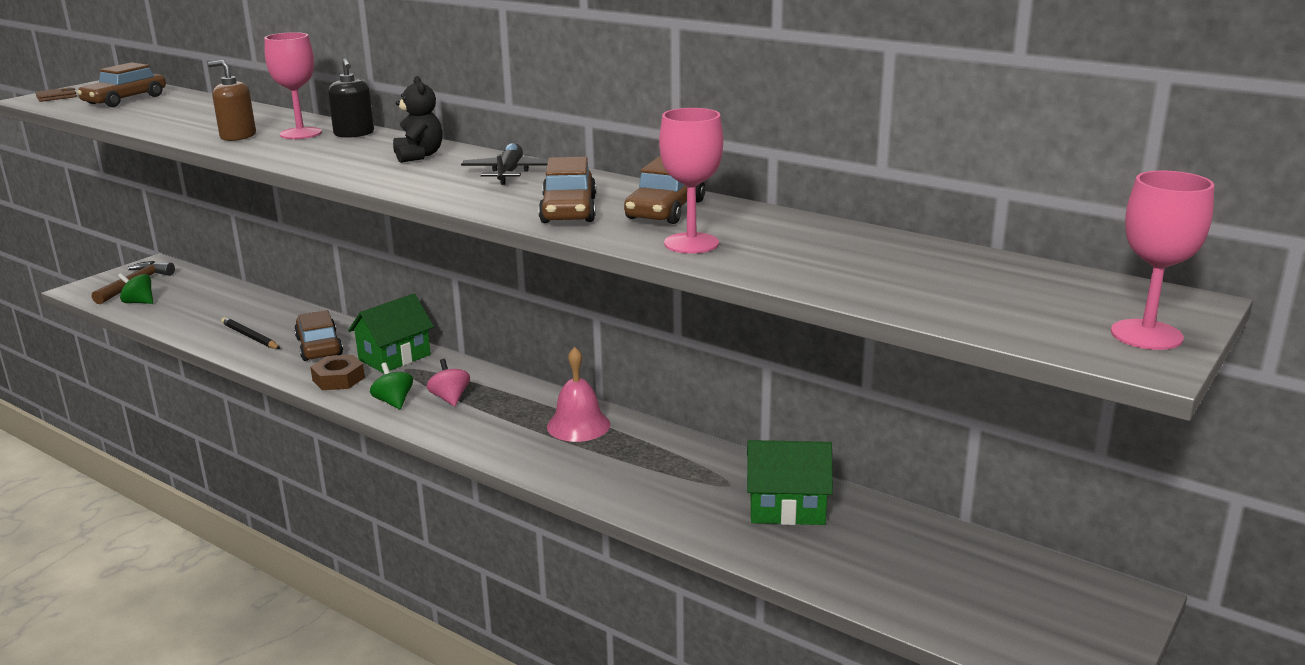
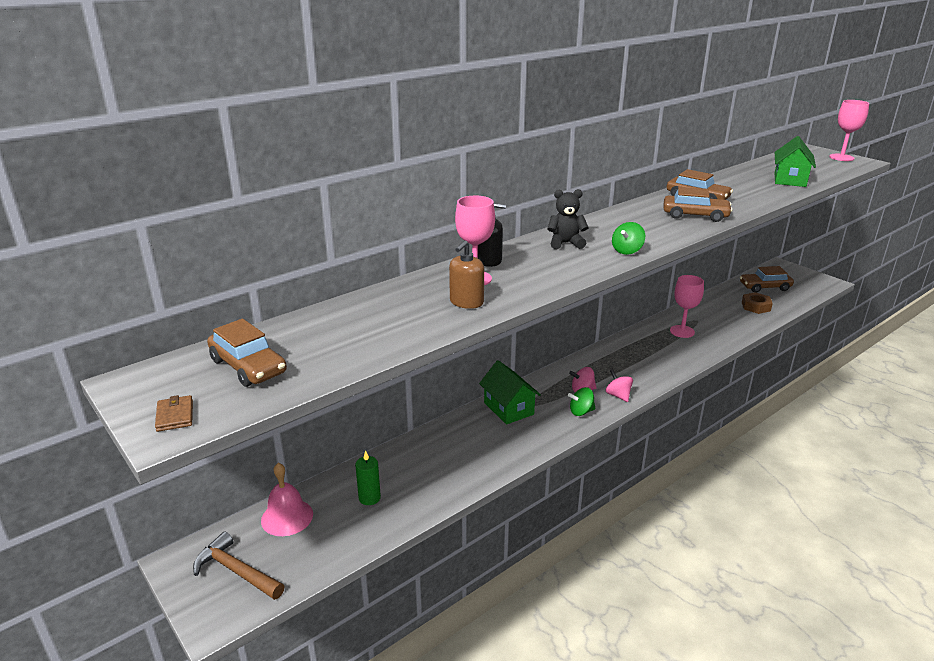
camera: 75 degrees left, 5 degrees up
green spinning top [118,273,153,304] -> green spinning top moved to [612,222,645,255]
black pencil [221,317,281,349] -> none
brown car [294,310,343,361] -> brown car moved to [740,266,794,293]
brown nut [310,355,365,390] -> brown nut moved to [742,292,773,314]
black plane [461,143,548,185] -> none
pink bell [547,347,610,442] -> pink bell moved to [261,463,313,536]
pink goblet [659,108,723,254] -> pink goblet moved to [670,275,704,338]
green house [747,440,833,525] -> green house moved to [775,136,816,187]
none -> green candle [355,450,381,505]
none -> pink spinning top [606,369,633,402]

